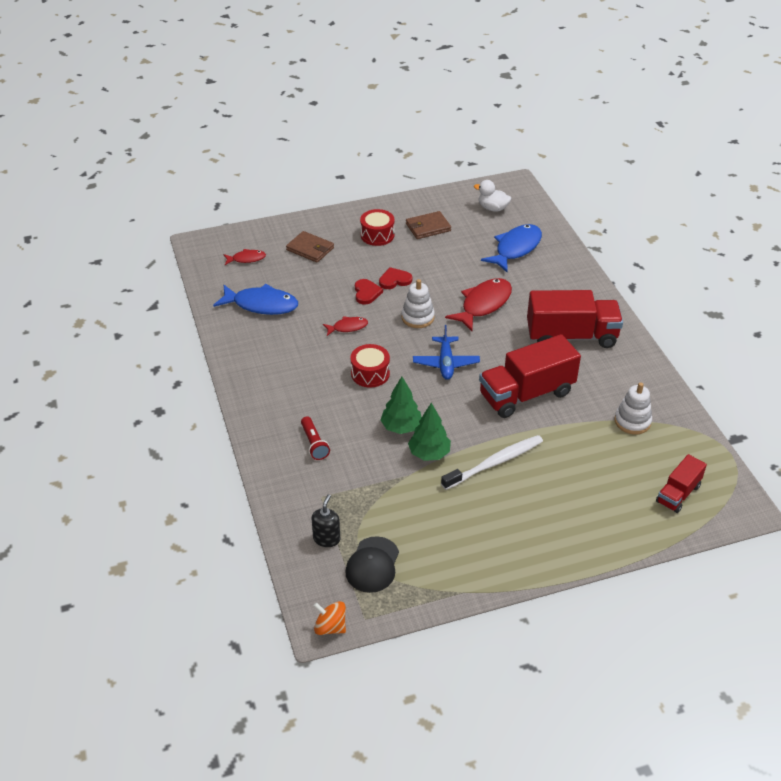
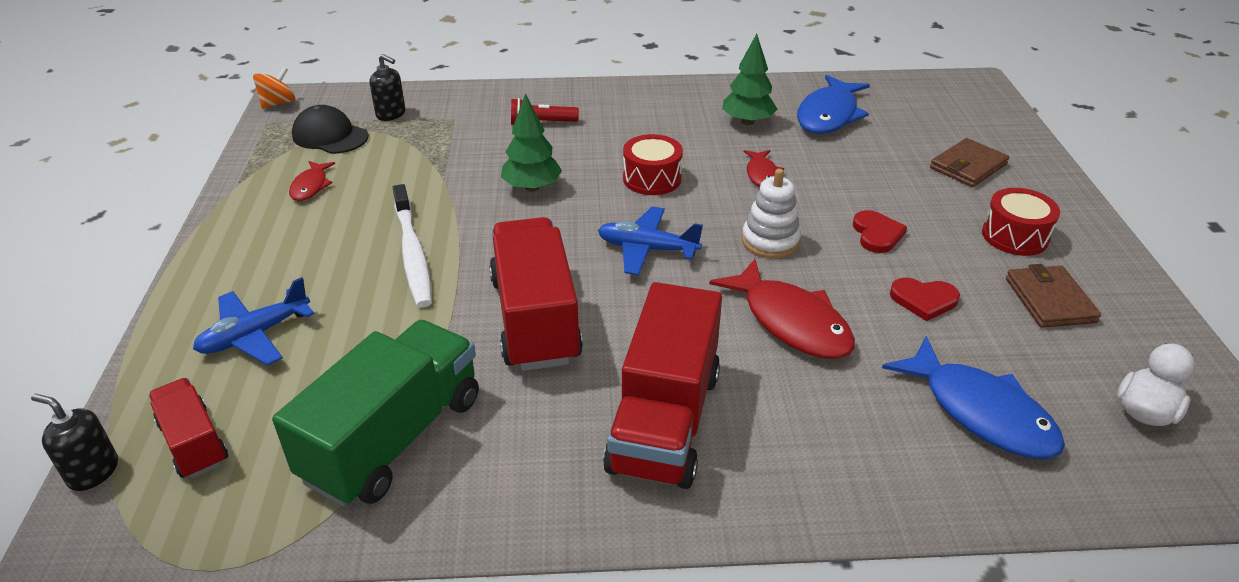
camera: 105 degrees right, 5 degrees down
red fish [224,249,266,265] -> red fish moved to [289,161,335,201]
red heart [355,279,383,305] -> red heart moved to [890,278,960,321]
green tree [408,403,451,461] -> green tree moved to [722,33,777,125]
white stacking toy [614,383,652,434] -> green truck [272,320,479,507]
none -> black soap dispenser [31,394,118,491]
none -> blue plane [193,277,314,365]

